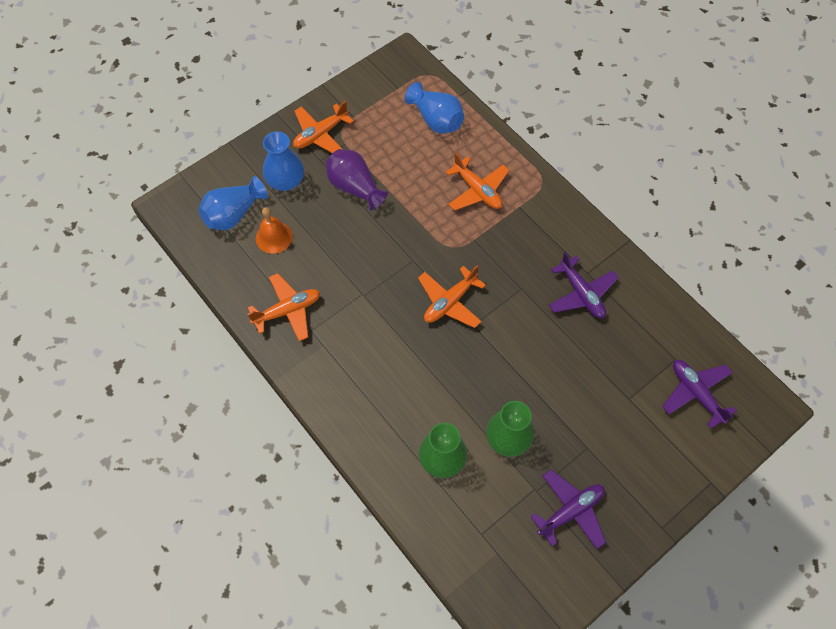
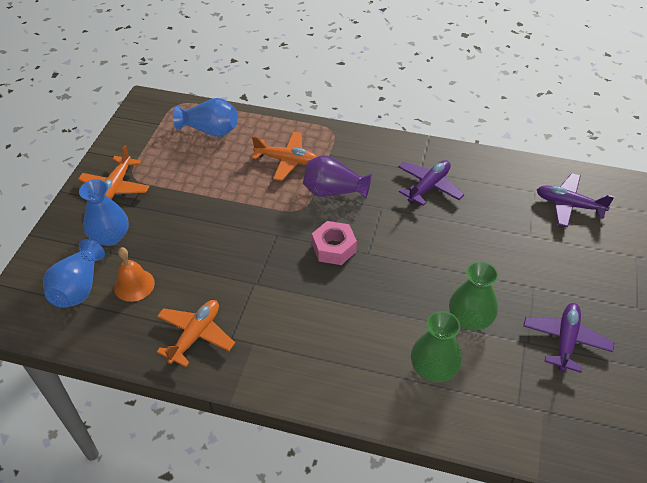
camera: 35 degrees left, 15 degrees down
purple vase [325,149,388,211] -> purple vase moved to [303,155,372,198]
orange plane [418,265,486,328] -> pink nut [312,221,357,265]
purple plane [549,251,619,318] -> purple plane turned 75 degrees counterclockwise [398,160,464,206]

